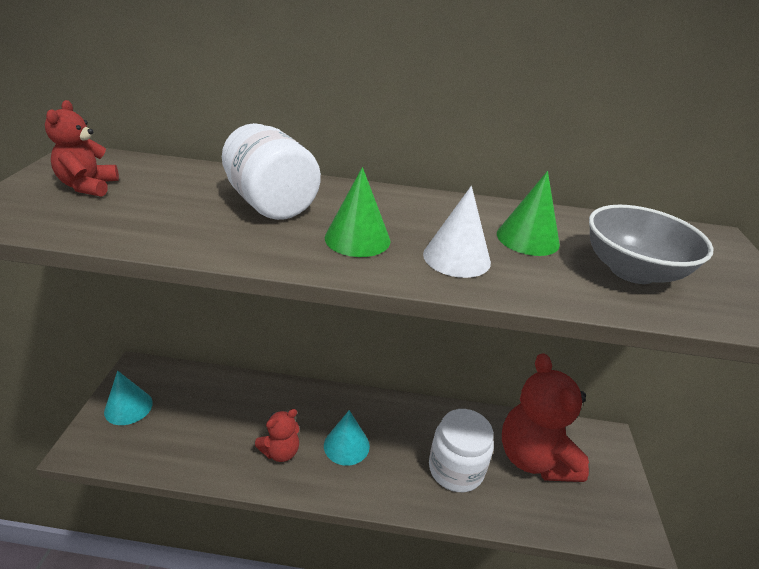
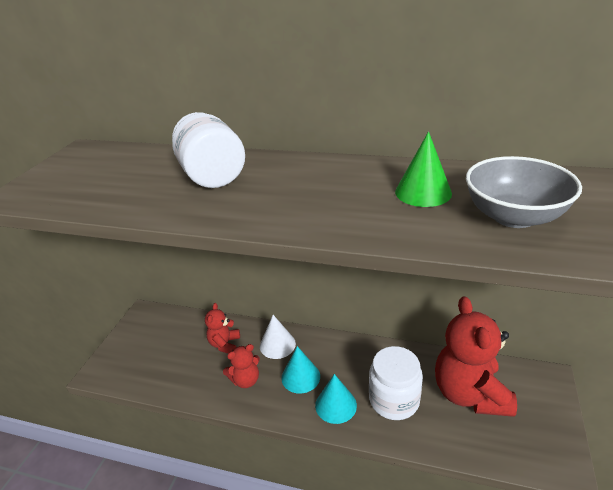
camera: 15 degrees right, 0 degrees up
red teddy bear [45,100,119,197] -> red teddy bear moved to [205,303,240,354]
turquoise cone [104,371,153,425] -> turquoise cone moved to [315,374,357,424]
green cone [325,167,390,257] -> none
white cone [423,186,491,278] -> white cone moved to [260,315,296,359]

